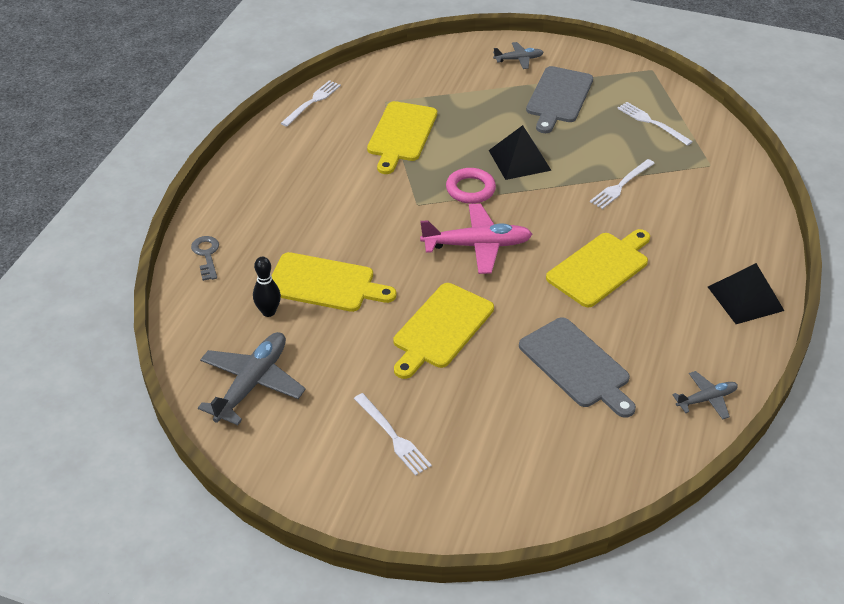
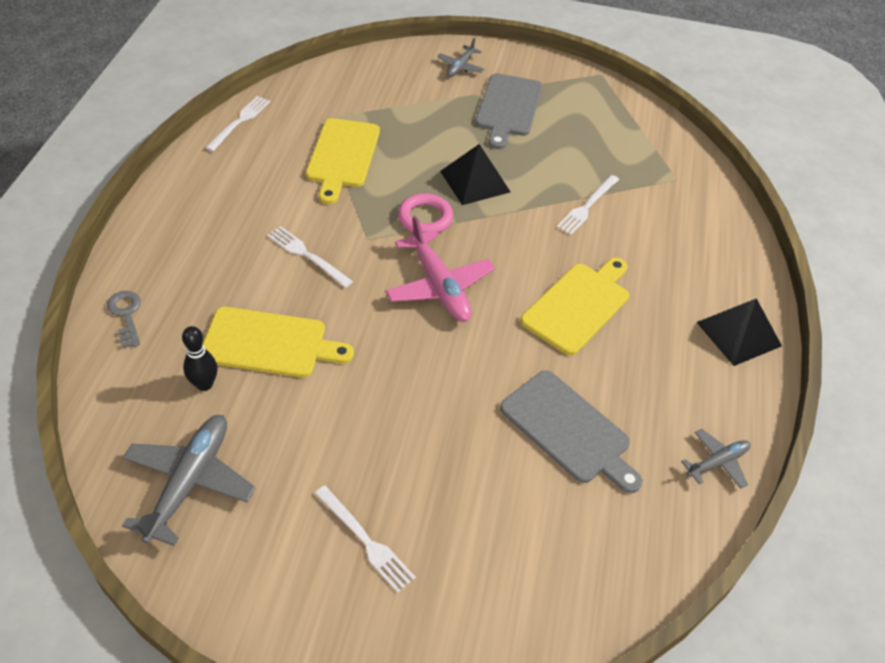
camera: 10 degrees left, 5 degrees up
yellow cutting board [394,283,494,379] -> none
pink plane [420,204,533,274] -> pink plane turned 75 degrees clockwise [385,216,495,322]
grey plane [493,42,544,69] -> grey plane turned 135 degrees clockwise [437,38,484,77]
white fork [617,102,693,146] -> white fork moved to [267,226,353,288]

